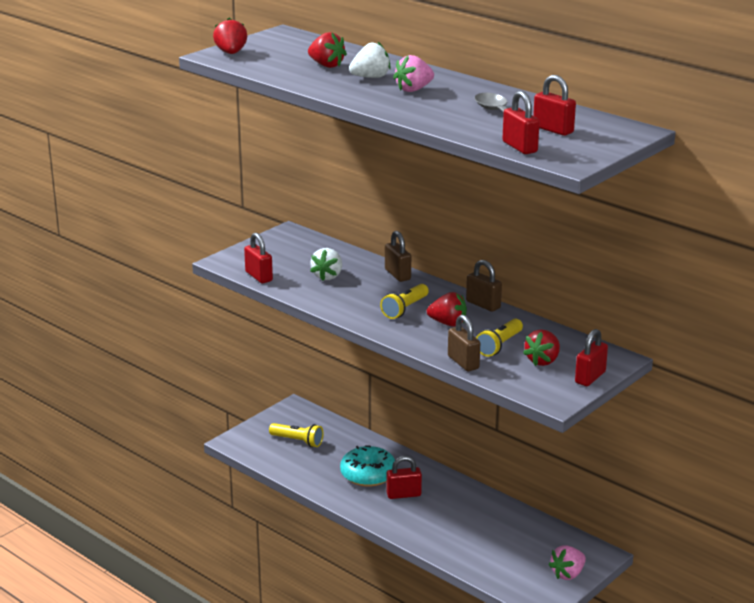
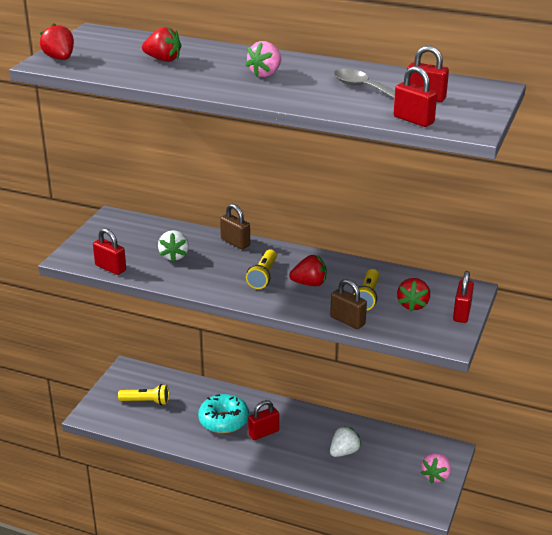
camera: 20 degrees left, 5 degrees up
white strawberry [349,42,391,78] -> white strawberry moved to [330,426,361,457]
brown padlock [466,260,502,312] -> none

